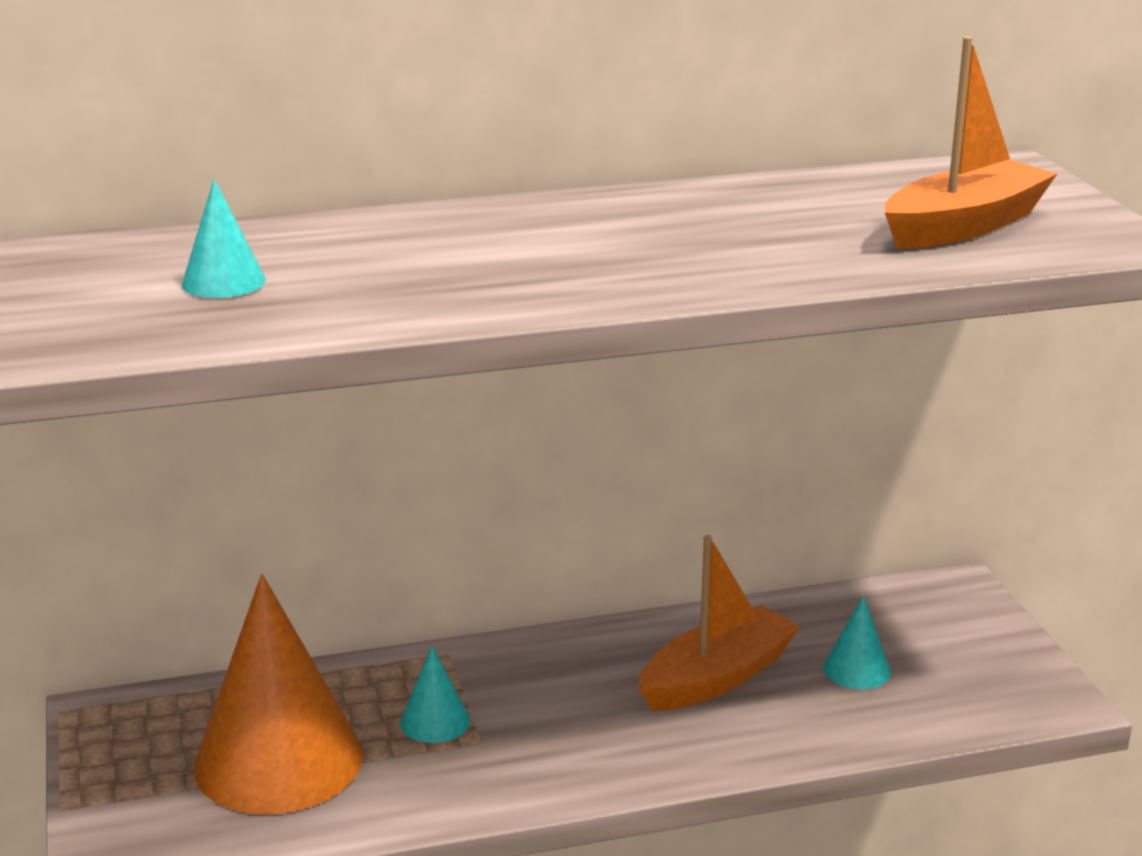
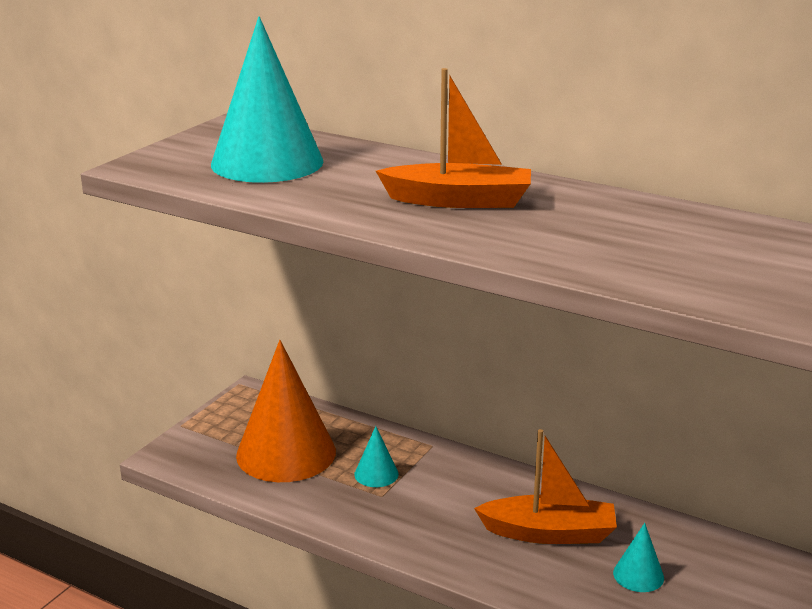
camera: 45 degrees right, 0 degrees up
turquoise cone [181,179,266,298] -> turquoise cone [211,16,323,183], size x2.31
orange boat [885,36,1058,249] -> orange boat moved to [376,68,531,208]

